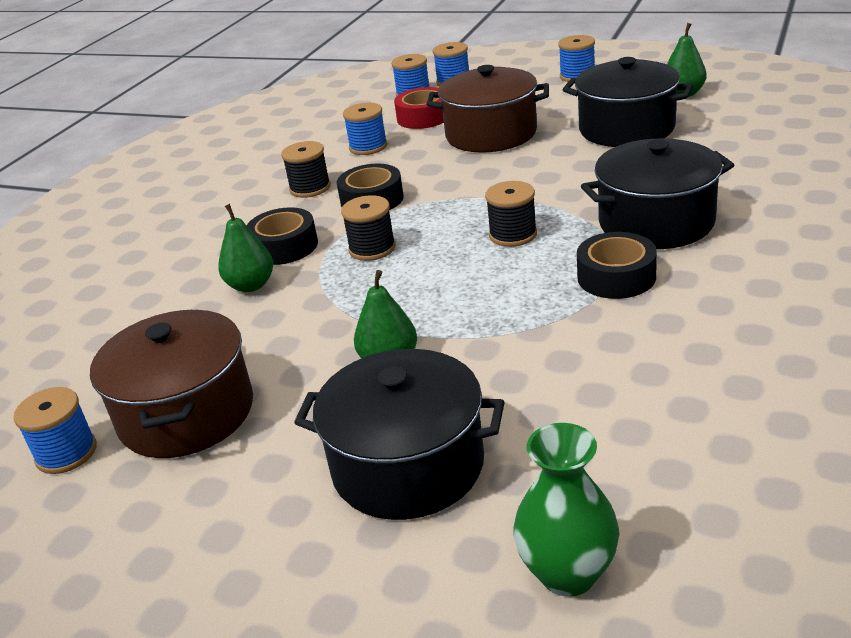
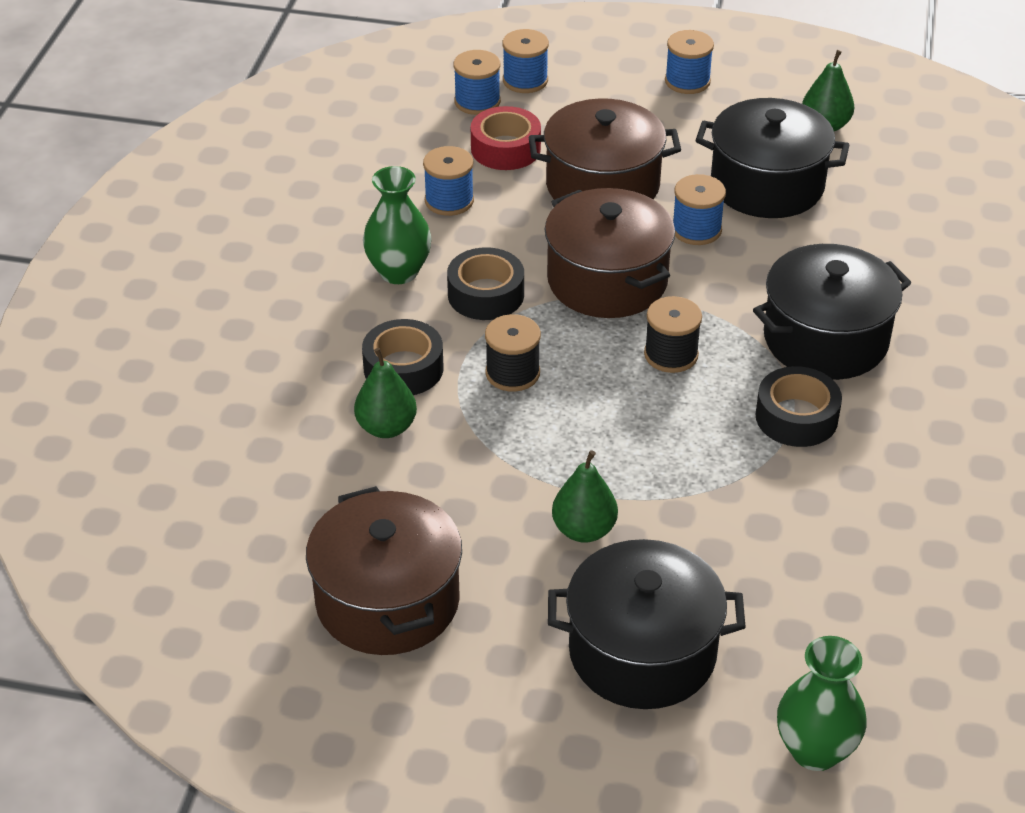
camera: 15 degrees left, 10 degrees up
blue spool [13,387,97,474] -> blue spool moved to [673,174,726,245]
black spool [281,141,331,198] -> green vase [363,166,432,284]
none -> brown pot [545,188,675,318]

